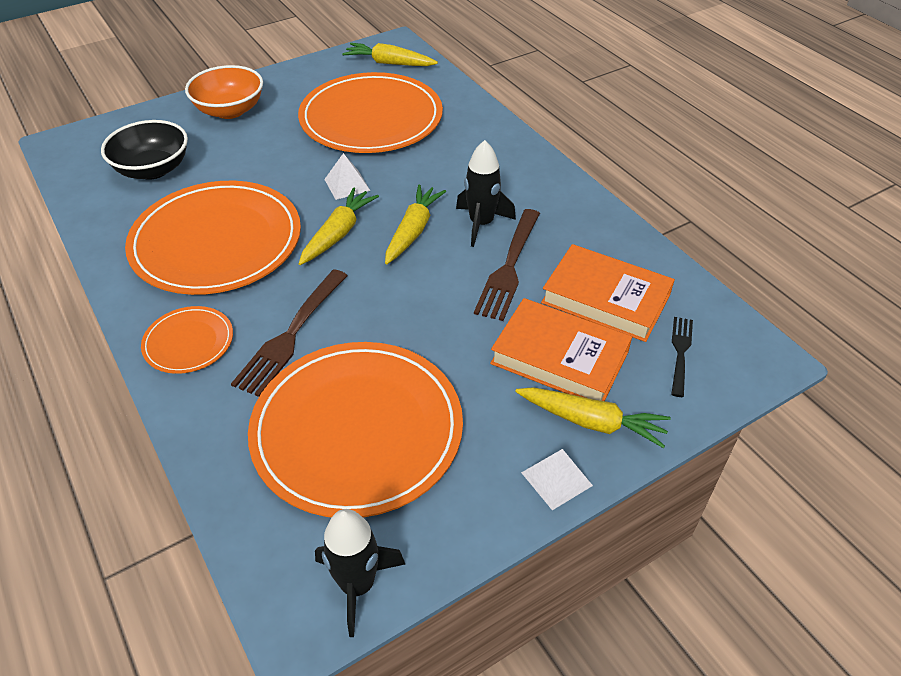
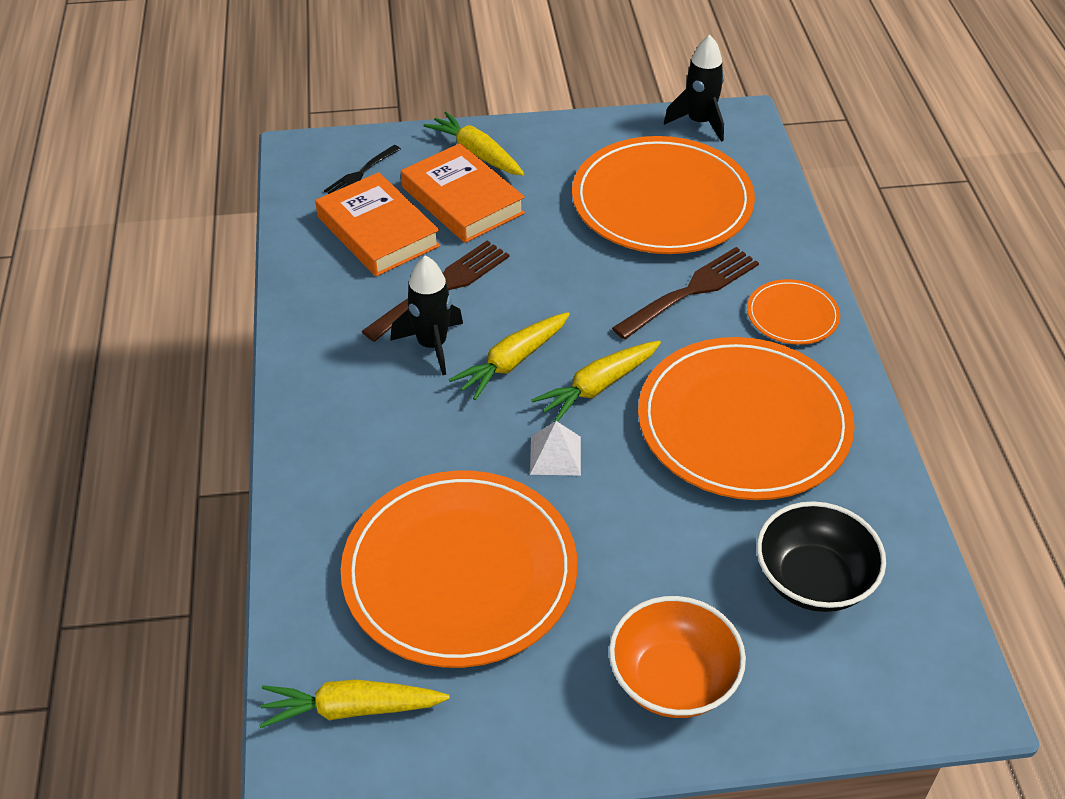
camera: 155 degrees left, 0 degrees up
yellow carrot [342,43,438,66] -> yellow carrot turned 135 degrees clockwise [259,680,450,728]
white pyramid [521,449,593,510] -> none

